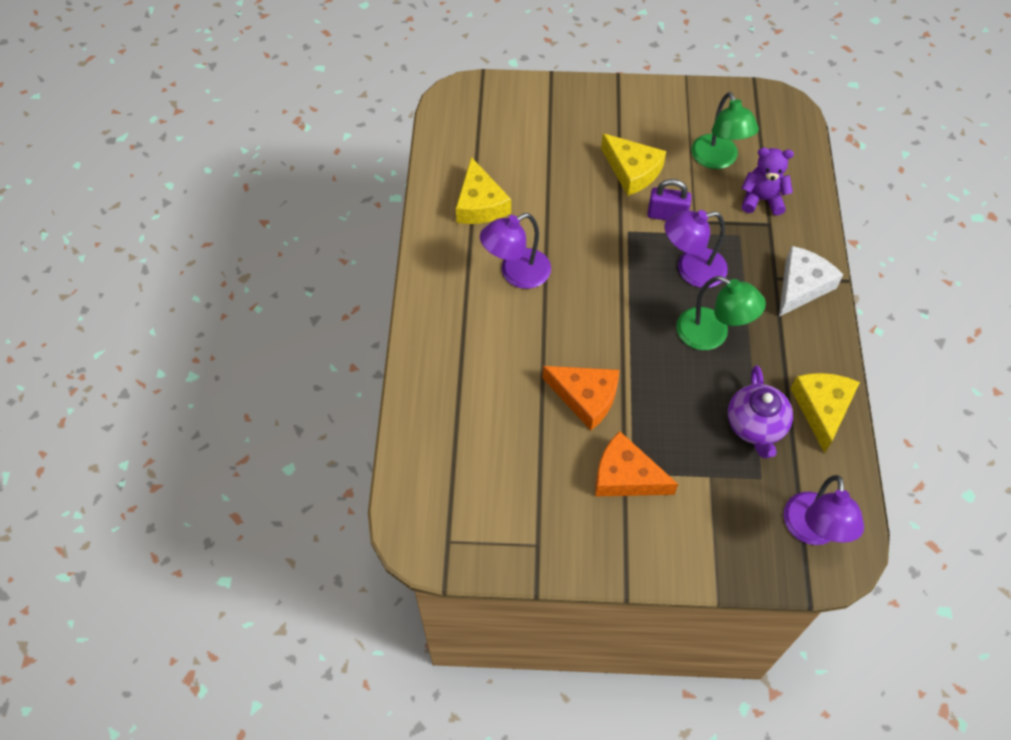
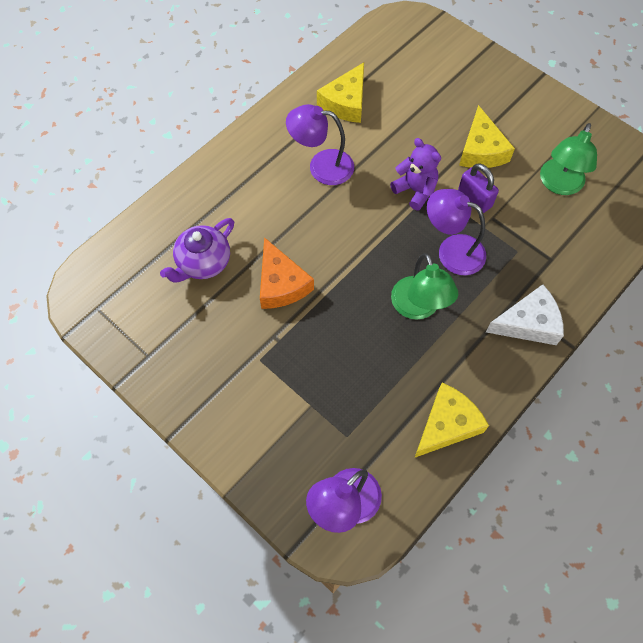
camera: 40 degrees right, 5 degrees up
orange cheese [595,431,678,497] -> none
purple teapot [728,365,793,458] -> purple teapot moved to [160,218,234,283]
purple teddy bear [742,147,794,216] -> purple teddy bear moved to [390,138,441,210]

